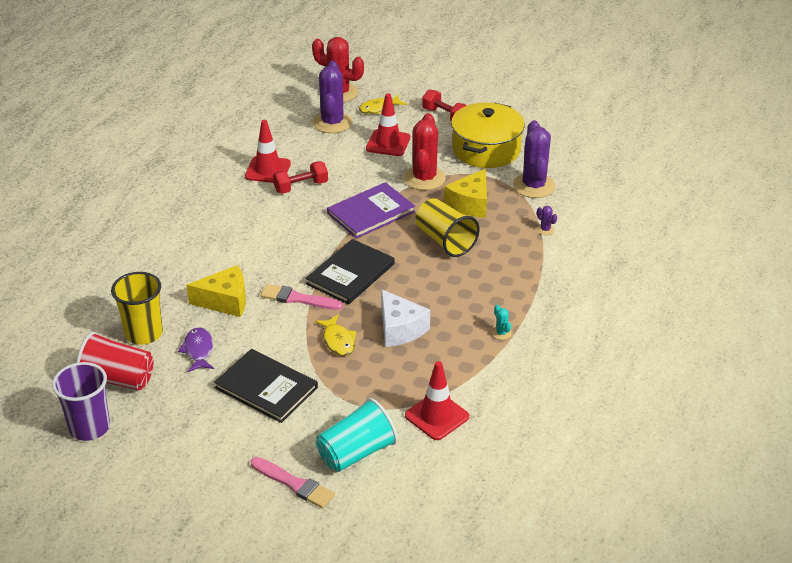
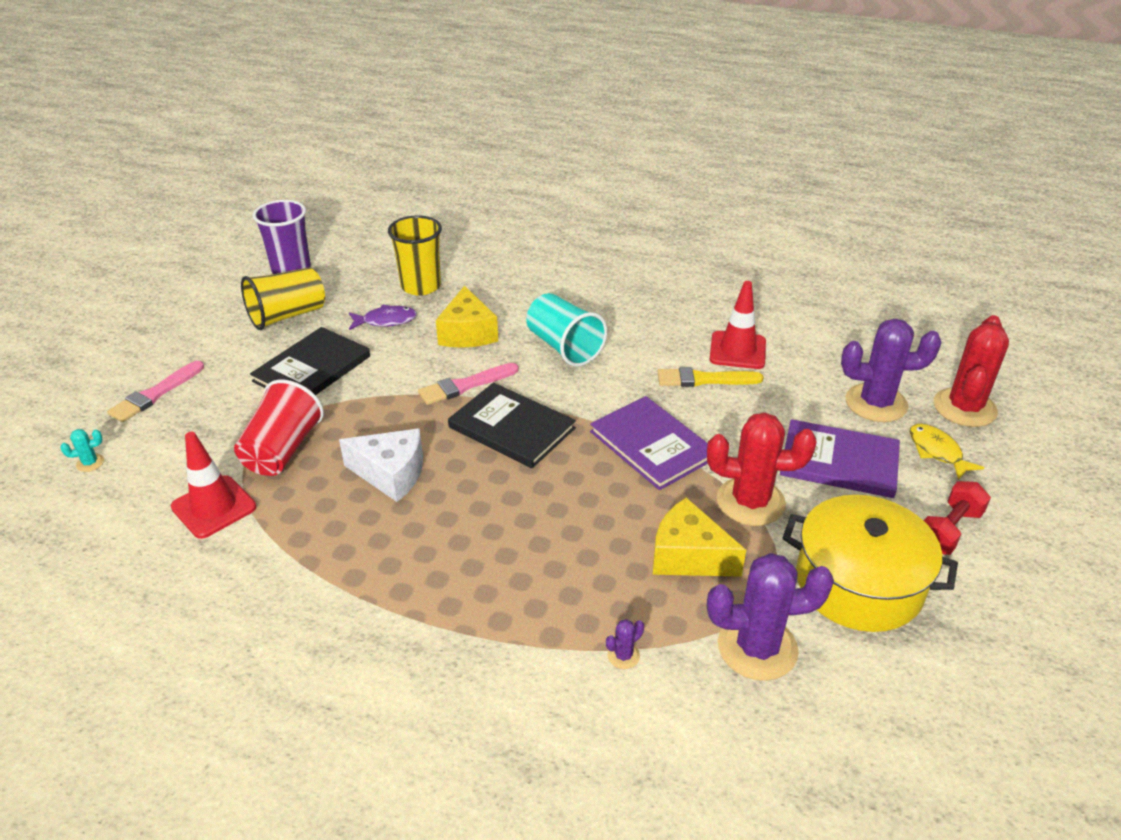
camera: 90 degrees right, 0 degrees up
red cup [76,332,154,390] -> red cup moved to [234,380,324,476]
pink brush [261,284,343,310] -> pink brush turned 135 degrees counterclockwise [418,363,519,405]
red dumbbell [273,161,328,194] -> yellow brush [658,367,764,387]
yellow fish [315,315,356,356] -> none
turquoise cup [316,398,398,472] -> turquoise cup moved to [526,293,607,366]
red traffic cone [366,93,410,156] -> purple book [780,419,900,498]
white cheese [381,289,430,347] -> white cheese turned 135 degrees counterclockwise [339,428,423,502]
yellow cup [415,198,480,257] -> yellow cup moved to [241,267,325,330]
turquoise cactus [492,305,512,340] -> turquoise cactus moved to [60,429,104,472]

